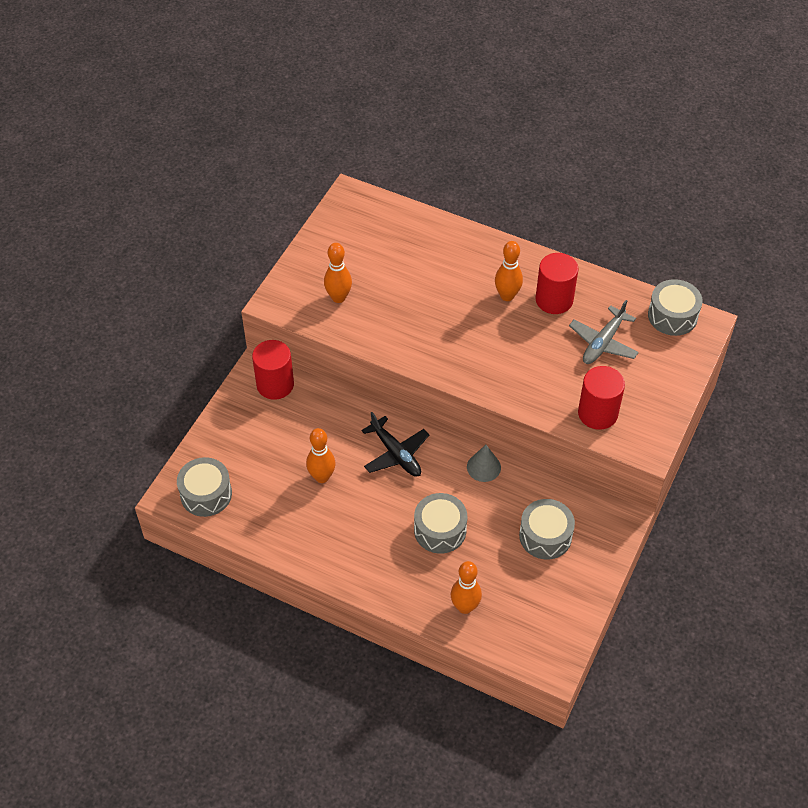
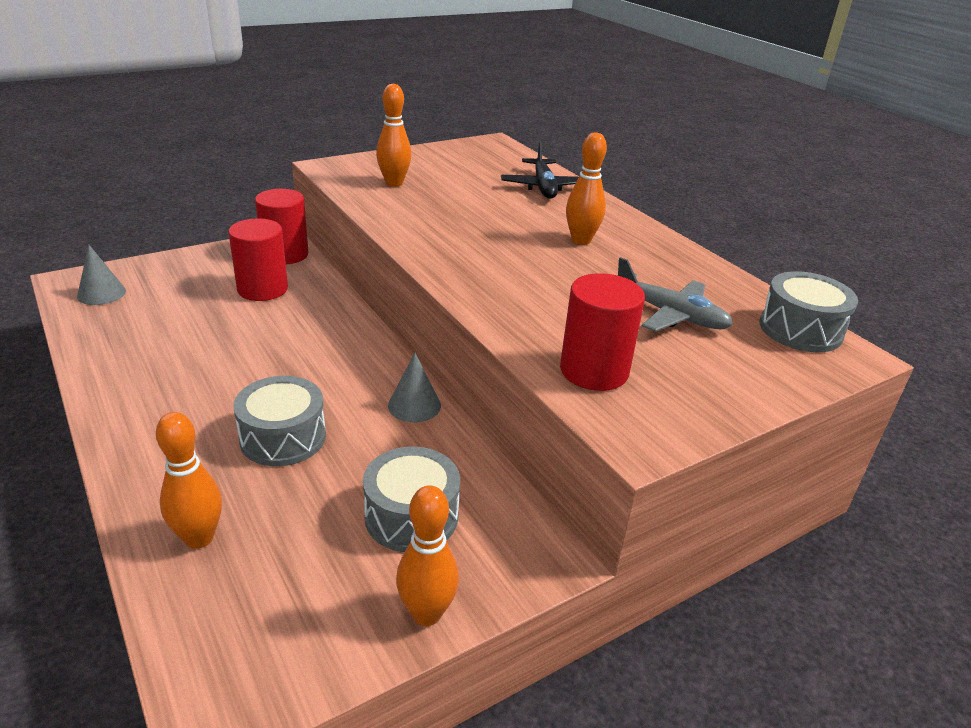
camera: 30 degrees right, 20 degrees down
grey drum [177,457,232,517] -> grey cone [77,244,126,305]
orange bowling pin [306,428,336,483] -> orange bowling pin moved to [396,485,459,626]
black plane [361,412,429,477] -> black plane moved to [501,141,579,199]
red cylinder [536,253,578,314] -> red cylinder moved to [228,218,288,301]
grey plane [569,300,639,364] -> grey plane turned 120 degrees counterclockwise [618,257,733,332]

